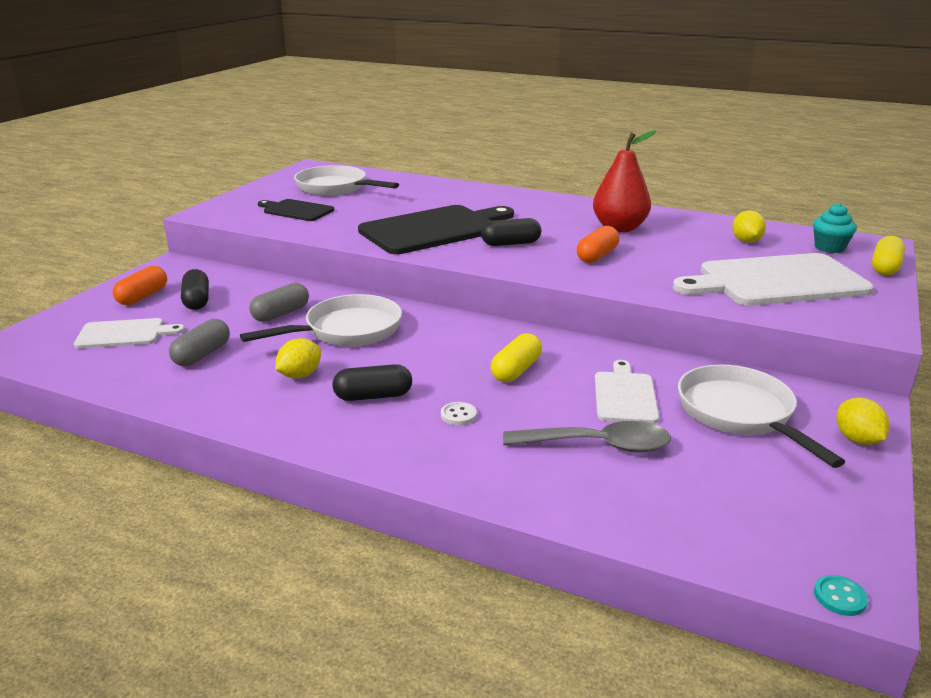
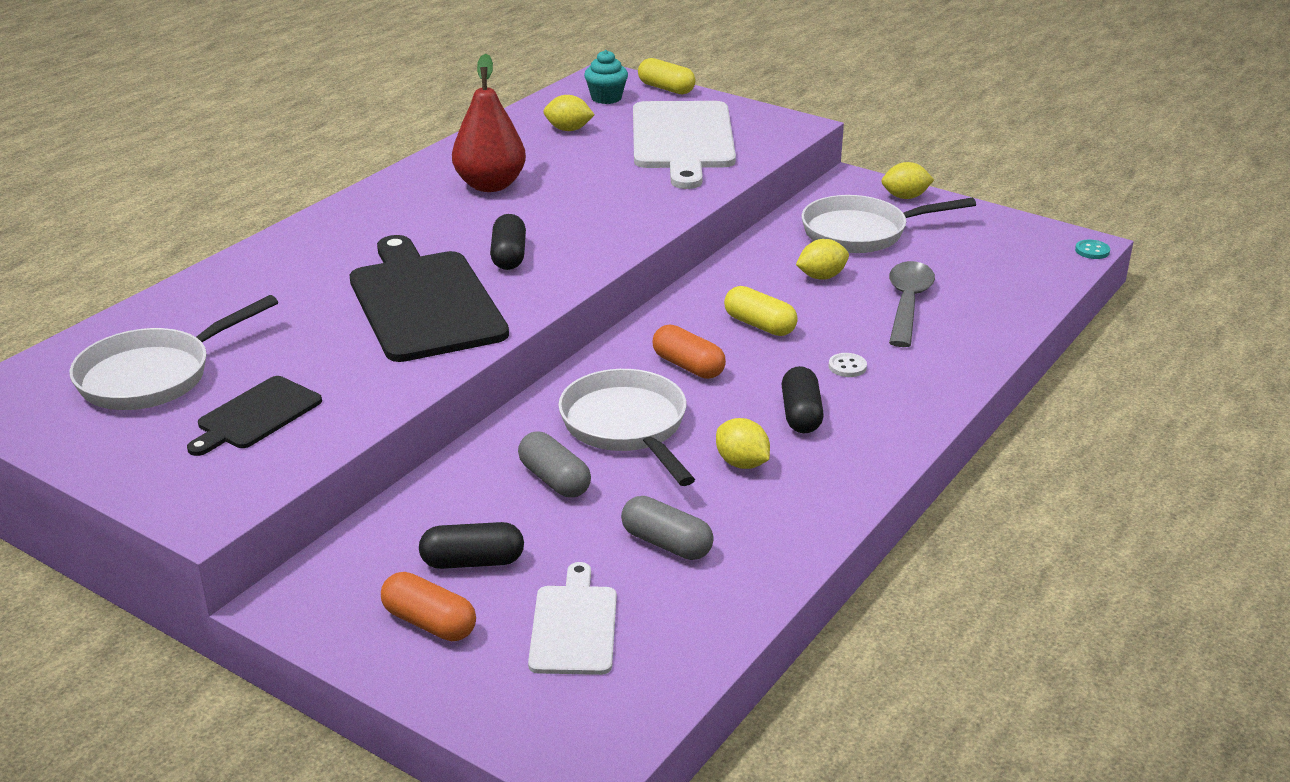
camera: 80 degrees left, 5 degrees up
orange capsule [577,226,619,263] -> orange capsule moved to [653,325,726,379]
white cutting board [595,360,659,424] -> yellow lemon [796,239,849,280]

